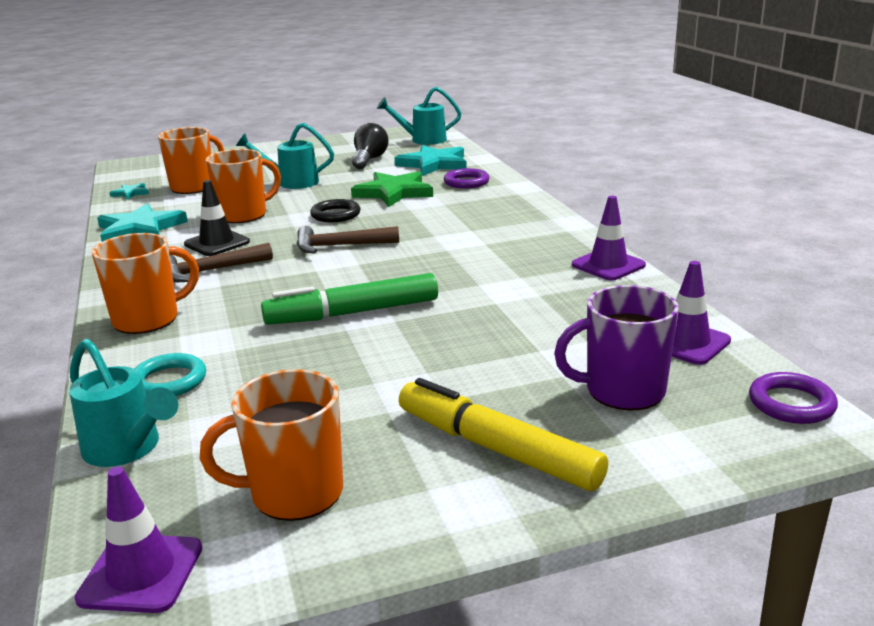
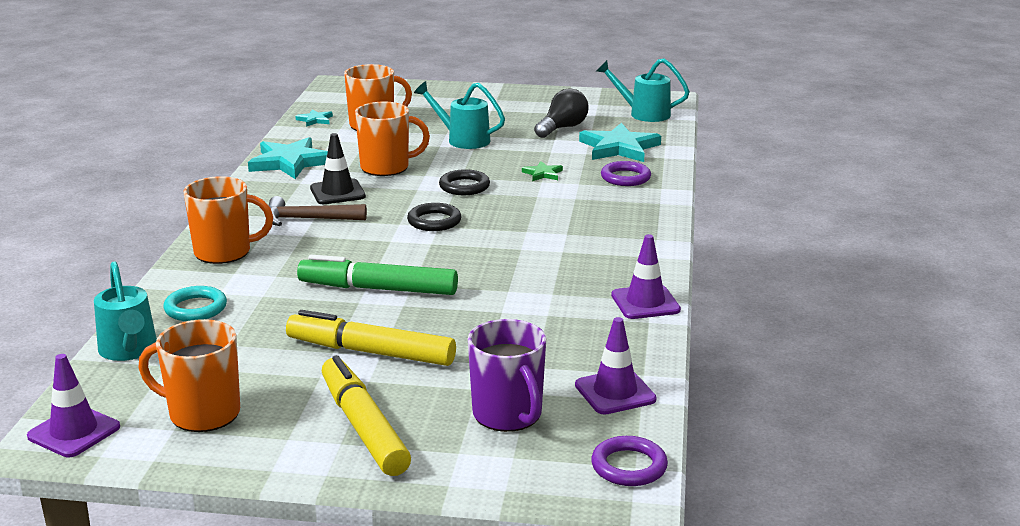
camera: 25 degrees right, 0 degrees up
brown hammer [297,226,399,254] -> black ring [407,203,461,231]
green star [351,171,433,207] -> green star [522,161,563,181], size x0.48
purple mug [554,285,679,410] -> purple mug turned 135 degrees counterclockwise [468,319,546,432]
none -> yellow marker [286,310,456,366]

